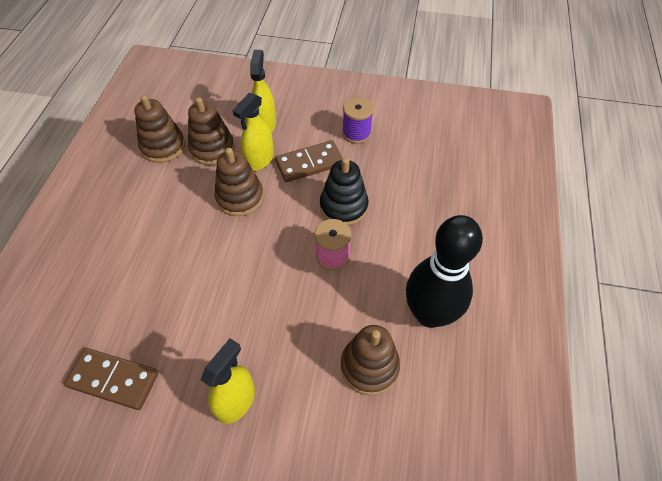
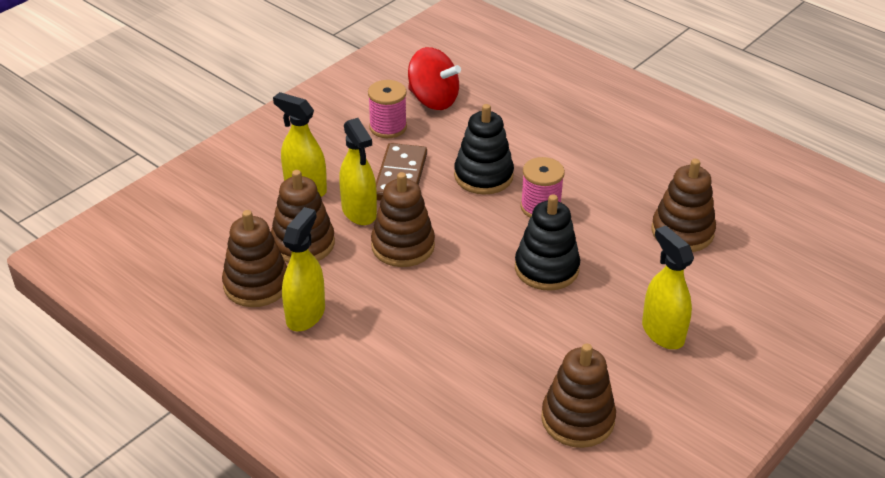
camera: 60 degrees left, 15 degrees down
brown domino [64,348,159,410] -> brown stacking toy [541,344,616,448]
purple spool [342,97,373,144] -> pink spool [368,80,407,138]
black bowling pin [406,215,483,328] -> none
none -> yellow spray bottle [282,207,325,331]
none -> red spinning top [408,47,461,110]
none -> black stacking toy [515,194,580,291]

